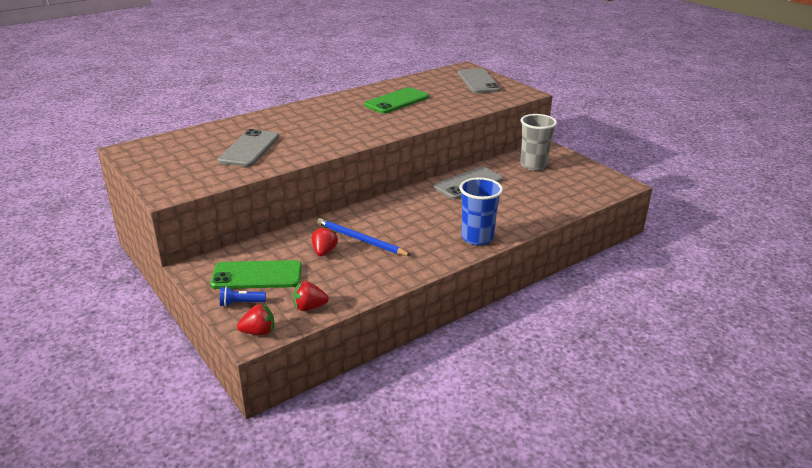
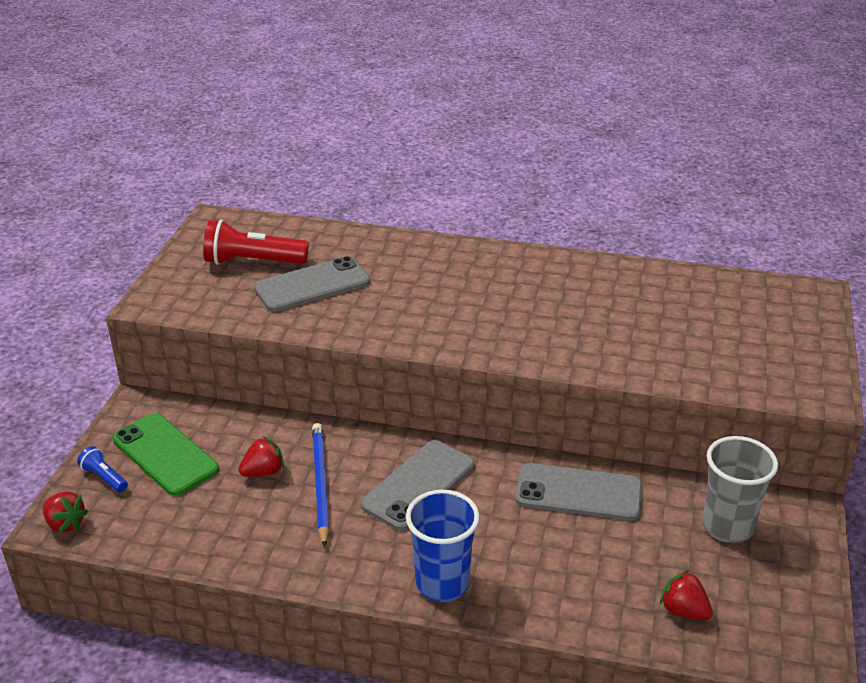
camera: 50 degrees right, 5 degrees up
red strawberry [293,281,329,311] -> red strawberry moved to [660,570,713,621]
green phone [364,87,429,114] -> none
grey phone [458,68,501,93] -> grey phone moved to [361,440,474,531]
none -> red flashlight [203,220,309,265]

